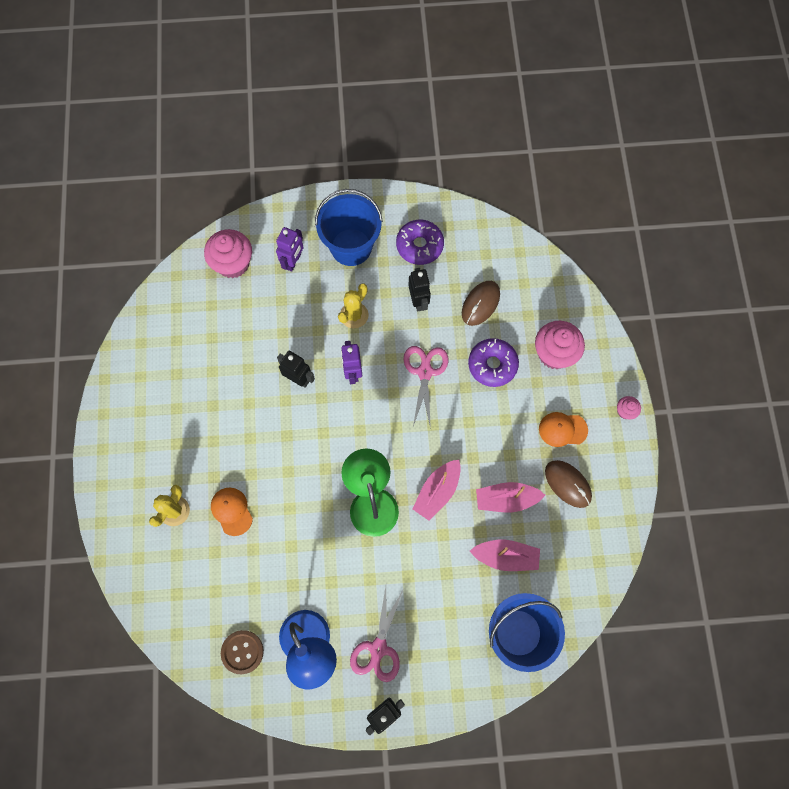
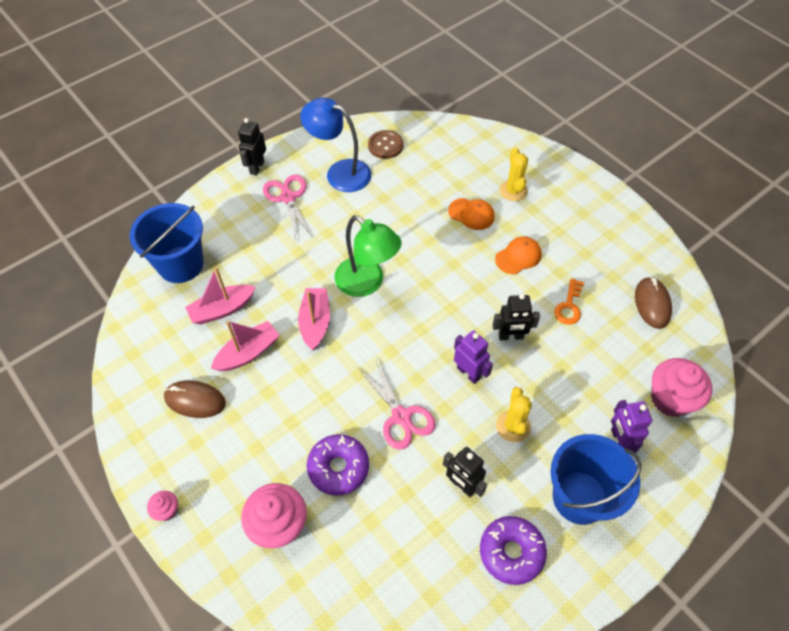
camera: 145 degrees right, 15 degrees down
brown mouse [462,281,500,326] -> brown mouse moved to [635,276,672,329]
orange cap [539,412,588,447] -> orange cap moved to [495,237,542,274]
none -> orange key [554,278,584,325]

